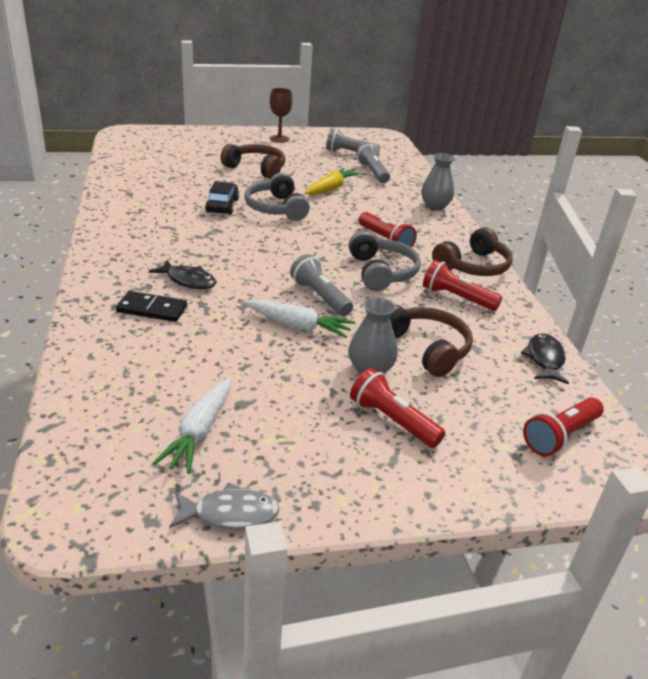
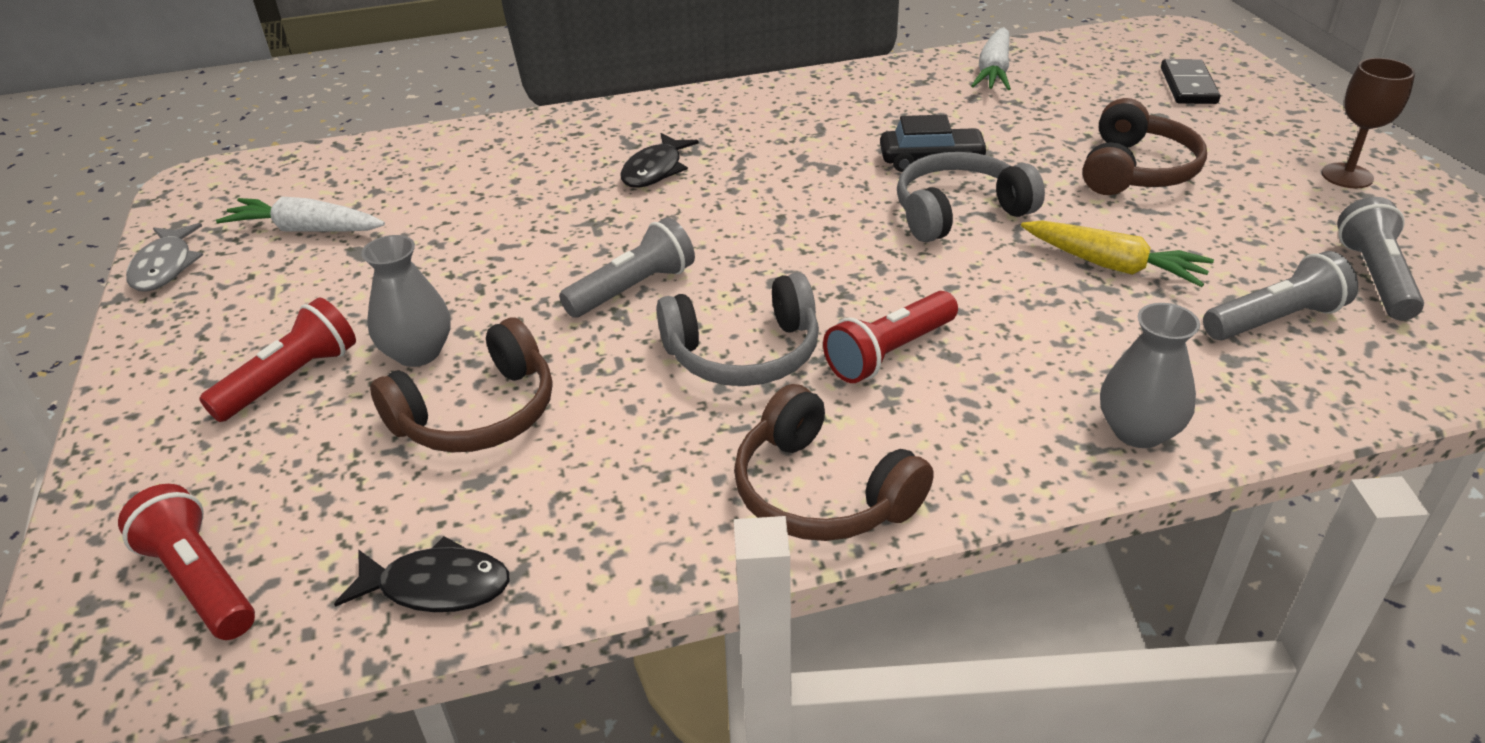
camera: 90 degrees right, 5 degrees up
black domino [116,291,187,322] -> black domino moved to [1161,59,1220,104]
white carrot [244,299,355,338] -> white carrot moved to [971,27,1011,90]
red flashlight [423,260,502,311] -> none

